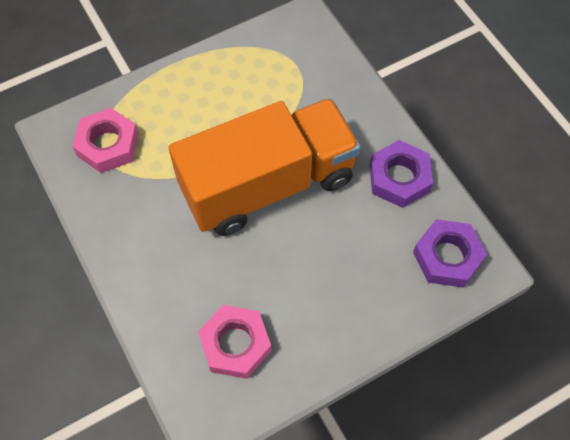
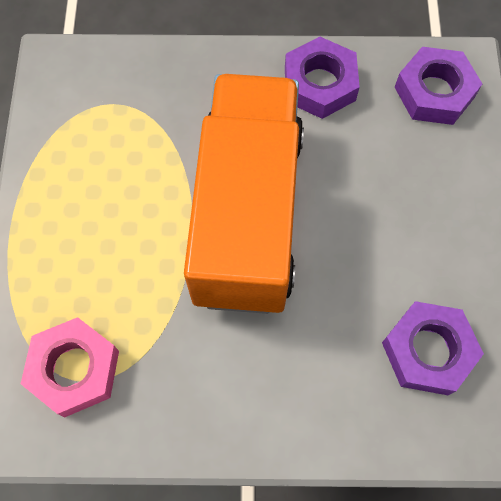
camera: 60 degrees left, 5 degrees up
pink nut [198,305,272,379] -> purple nut [382,301,484,395]

